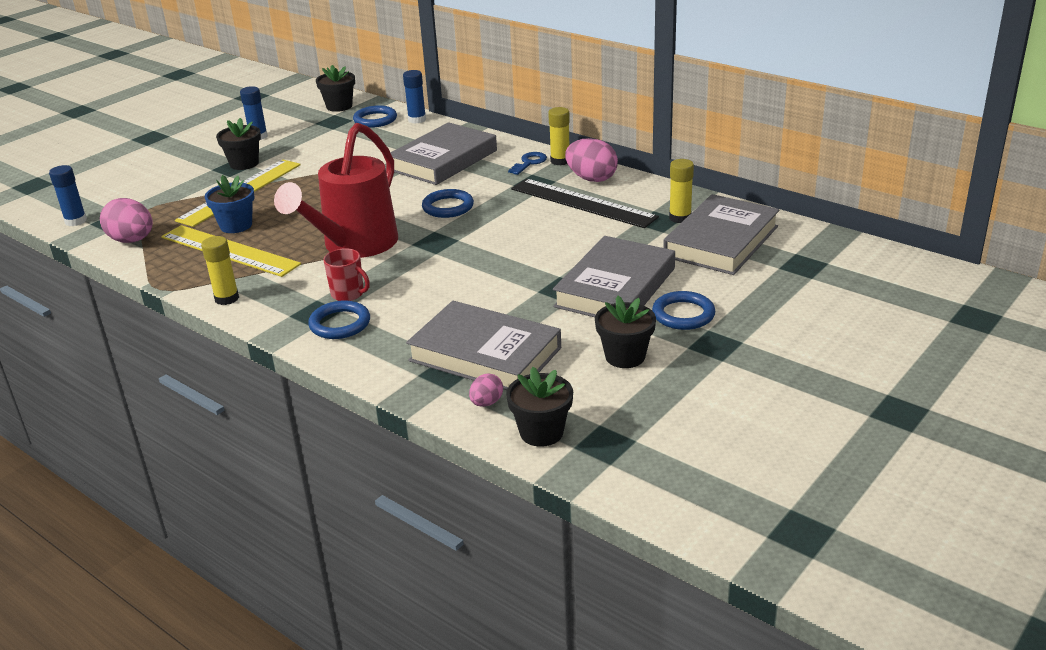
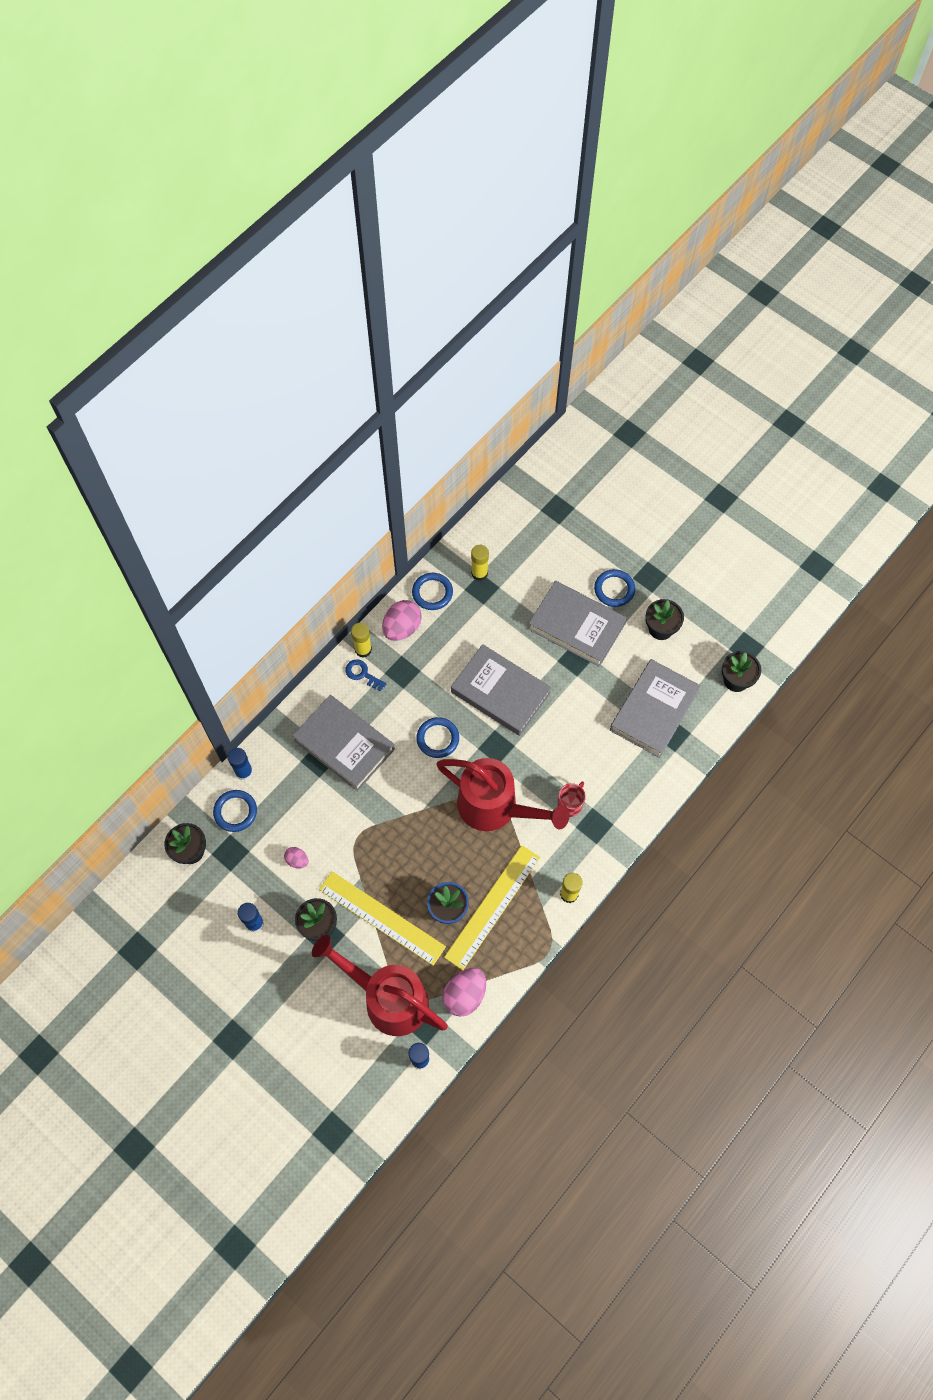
camera: 90 degrees left, 35 degrees up
blue ring [308,300,370,339] -> blue ring moved to [412,573,453,610]
pink egg [469,373,503,407] -> pink egg moved to [284,847,308,868]
black ruler [511,179,659,228] -> none
grey book [663,194,780,275] -> grey book moved to [451,644,552,736]
none -> red watering can [312,935,448,1036]

